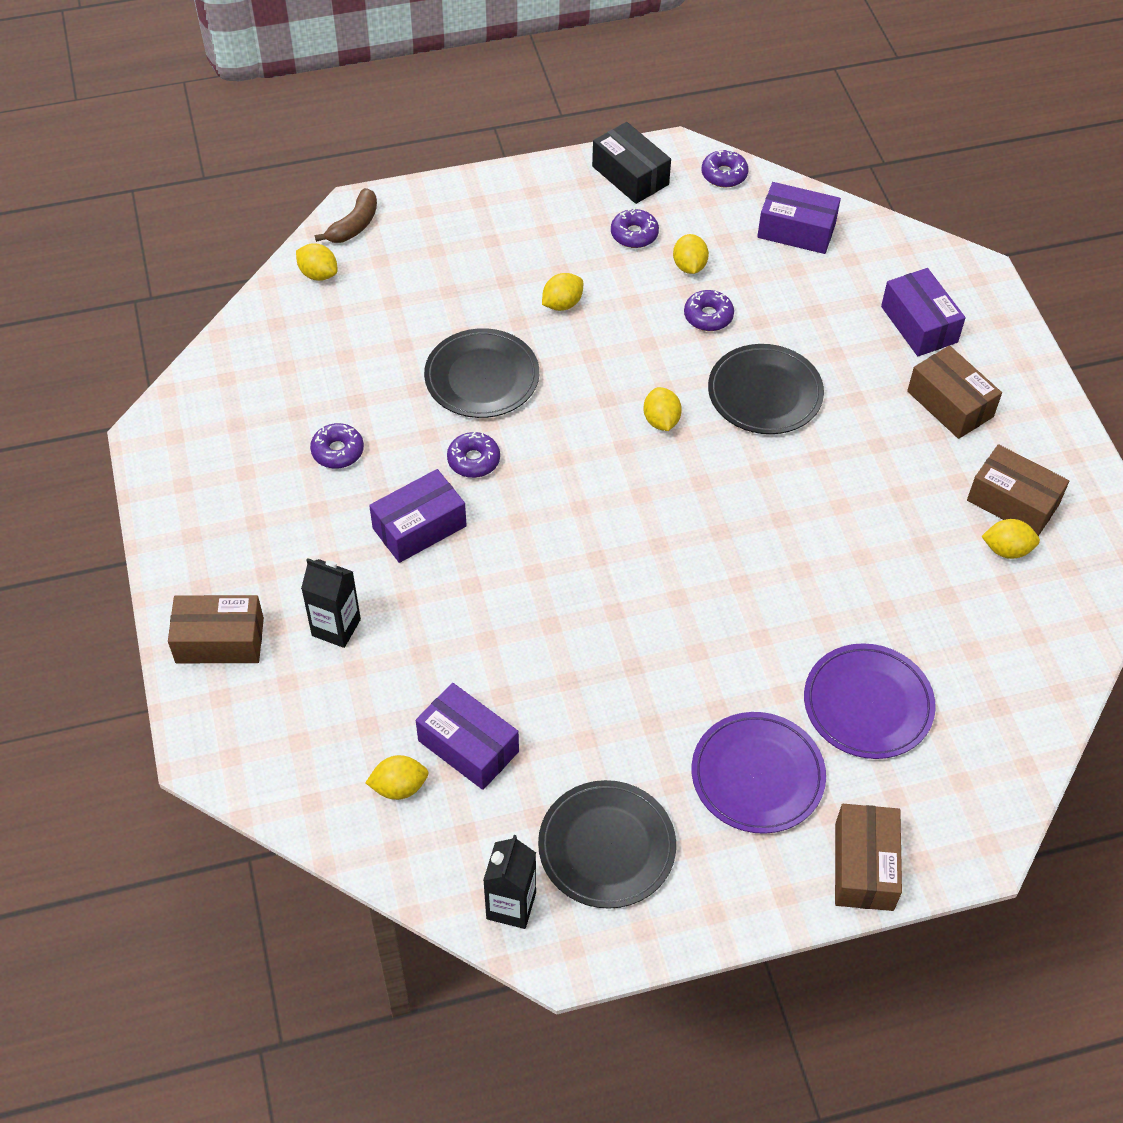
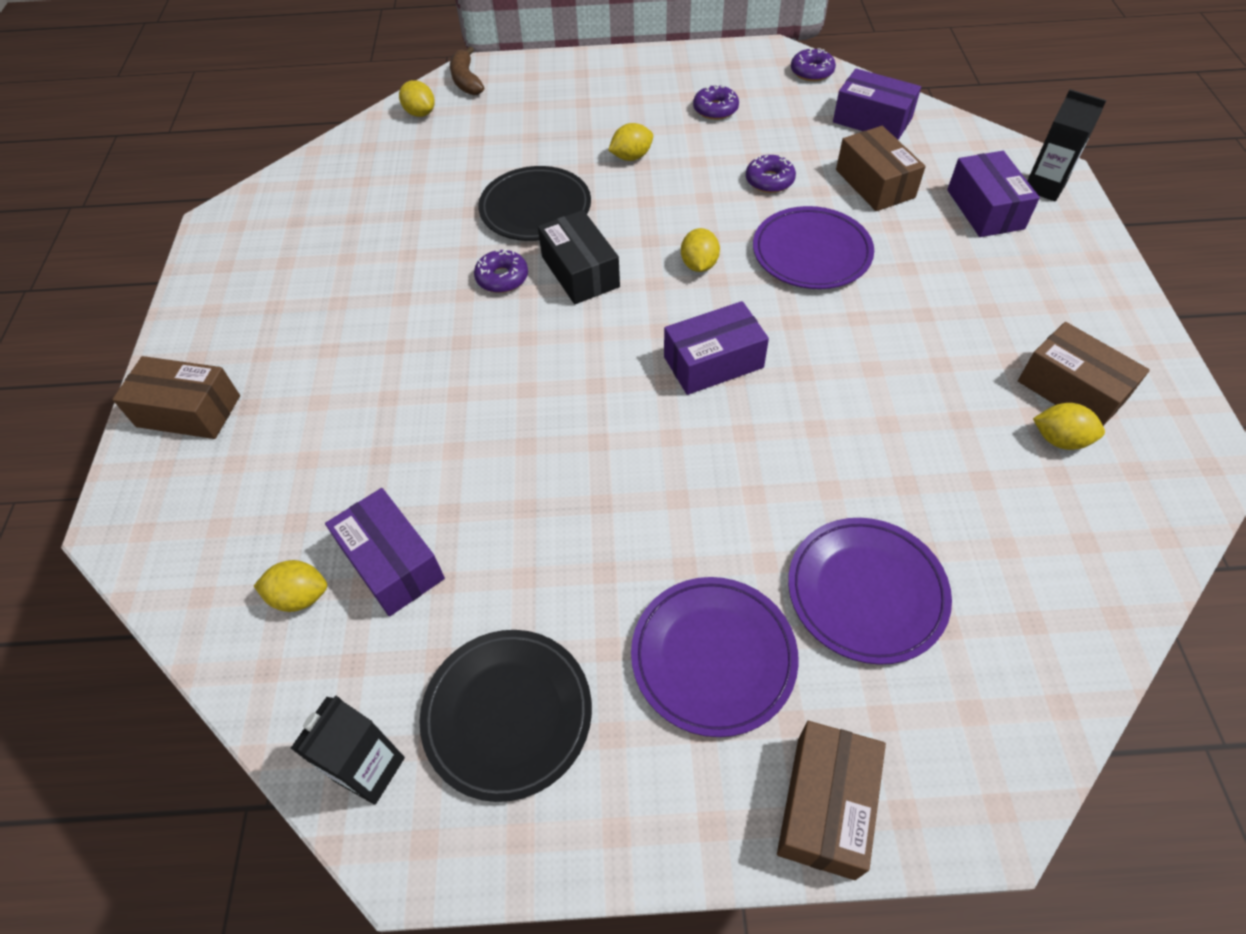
camera: 15 degrees right, 0 degrees up
black carton [301,558,361,648] -> black carton moved to [1027,89,1107,201]
purple donut [310,423,364,469] -> none
brown banana [315,188,377,243] -> brown banana turned 120 degrees clockwise [450,47,484,95]
purple box [369,469,467,563] -> purple box moved to [664,301,769,395]
black box [592,122,671,204] -> black box moved to [538,210,620,304]
yellow lemon [673,234,709,274] -> none
black plate [708,344,824,434] -> purple plate [753,206,874,289]
brown box [907,345,1002,439] -> brown box moved to [836,126,926,211]

